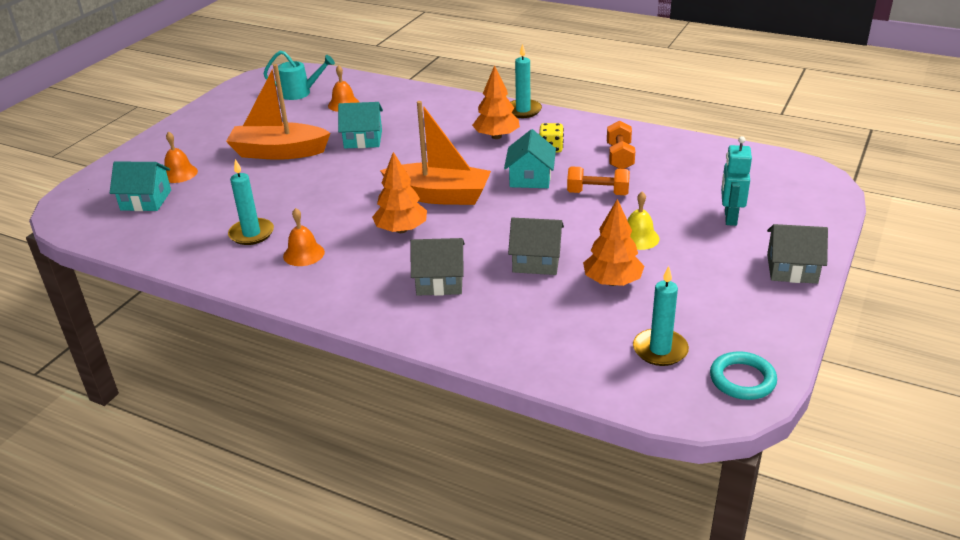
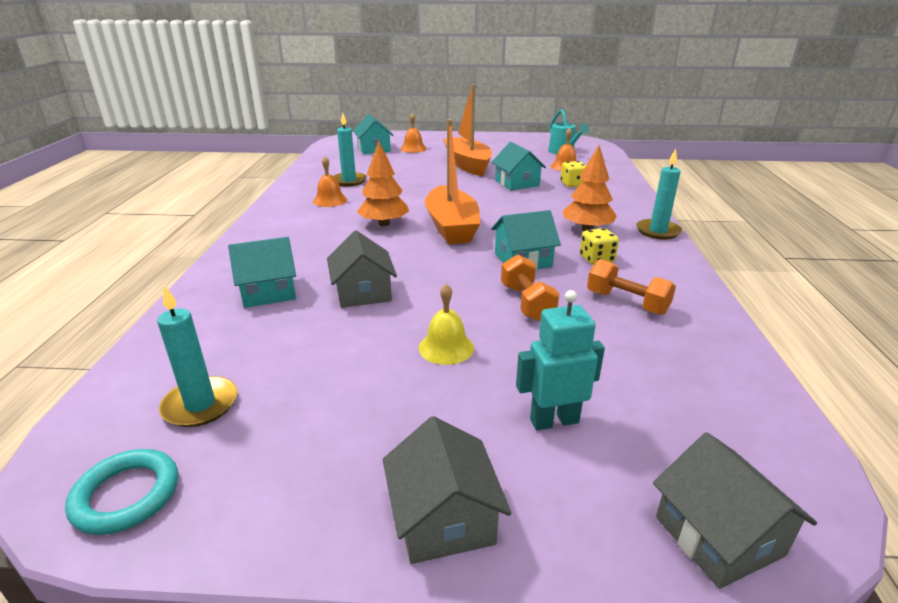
camera: 65 degrees right, 5 degrees down
grey house [411,238,465,296] -> grey house moved to [653,432,817,589]
orange tree [583,199,644,286] -> none
orange dumbbell [607,120,635,169] -> orange dumbbell turned 60 degrees clockwise [587,259,676,315]
none -> turquoise house [228,237,296,308]
none -> yellow dice [561,161,586,187]

